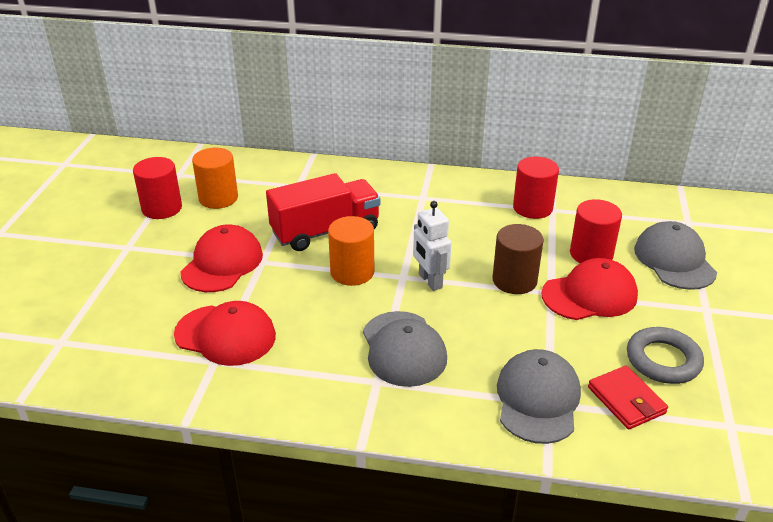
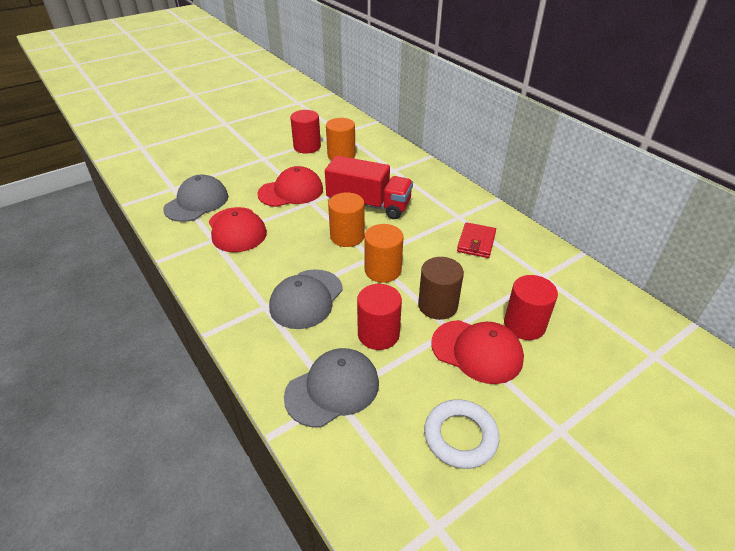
camera: 45 degrees right, 5 degrees up
white robot [413,201,451,291] -> orange cylinder [364,224,404,283]
red cylinder [513,156,559,219] -> red cylinder moved to [357,284,402,350]
red wallet [588,366,668,429] -> red wallet moved to [457,222,496,258]
grey ring [627,327,704,384] -> white ring [424,399,499,469]
grey cap [634,221,717,290] -> grey cap moved to [163,175,228,222]

